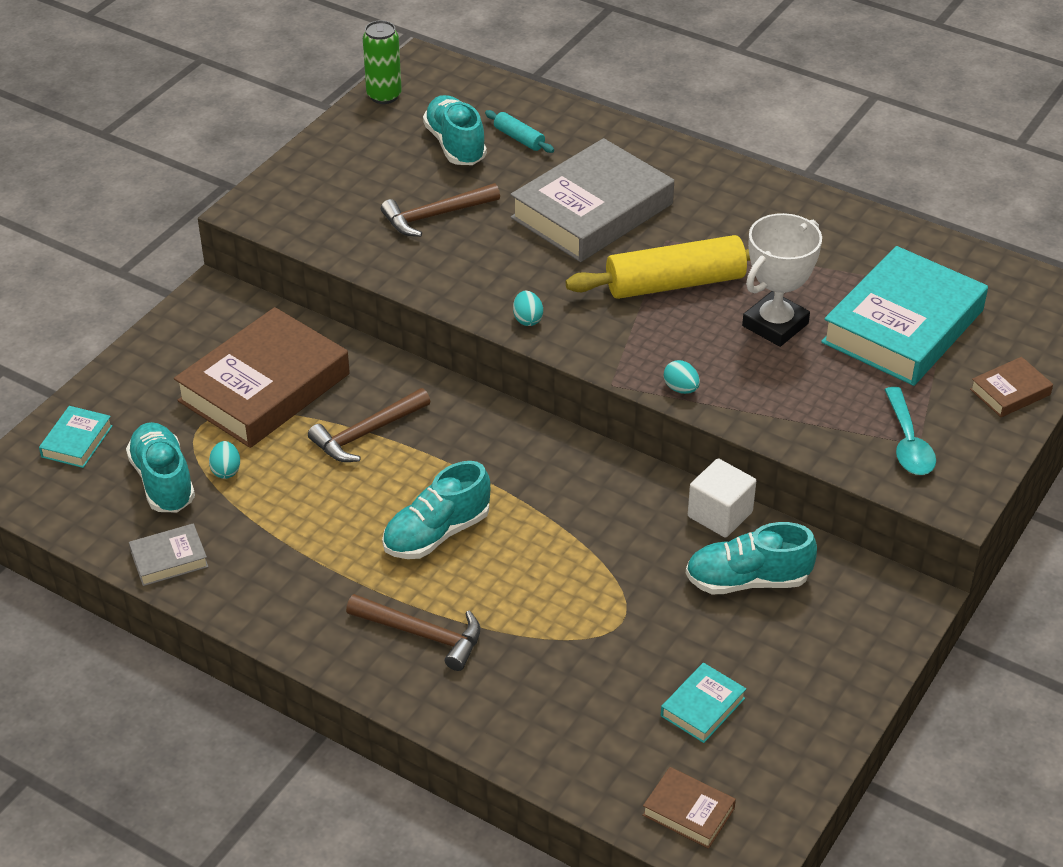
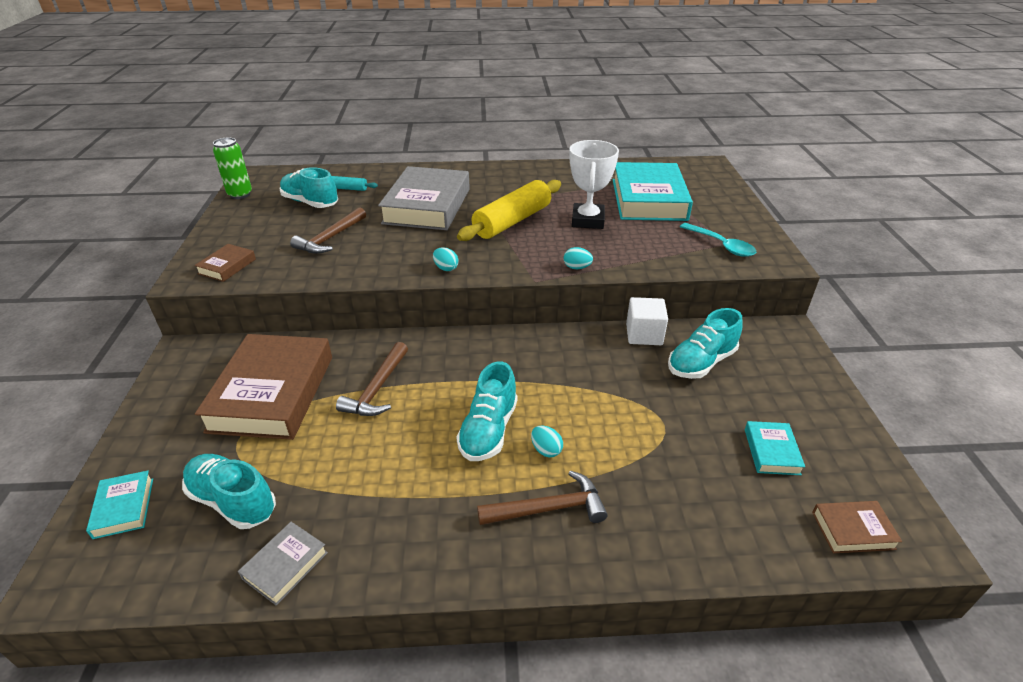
camera: 35 degrees left, 5 degrees down
turquoise egg [209,441,240,479] -> turquoise egg moved to [531,426,563,457]
brown book [970,357,1053,417] -> brown book moved to [194,244,256,282]

